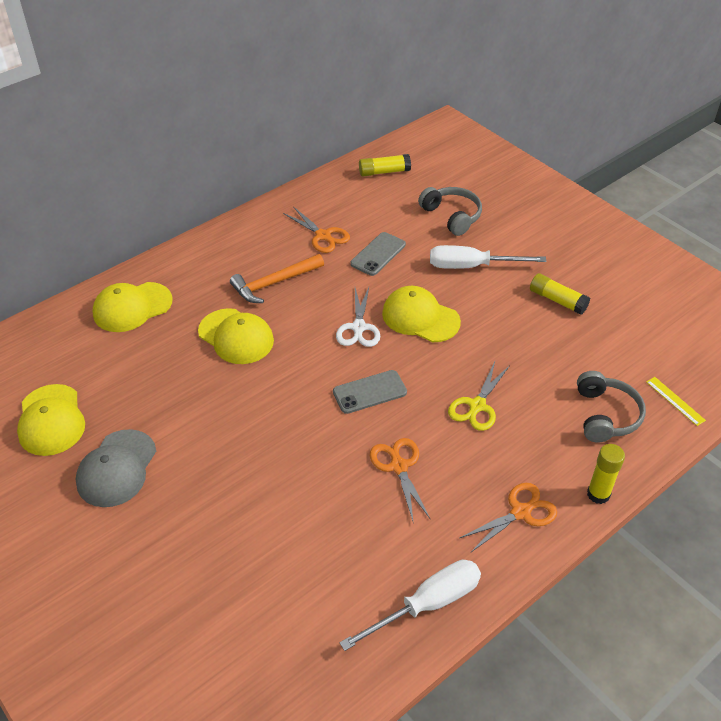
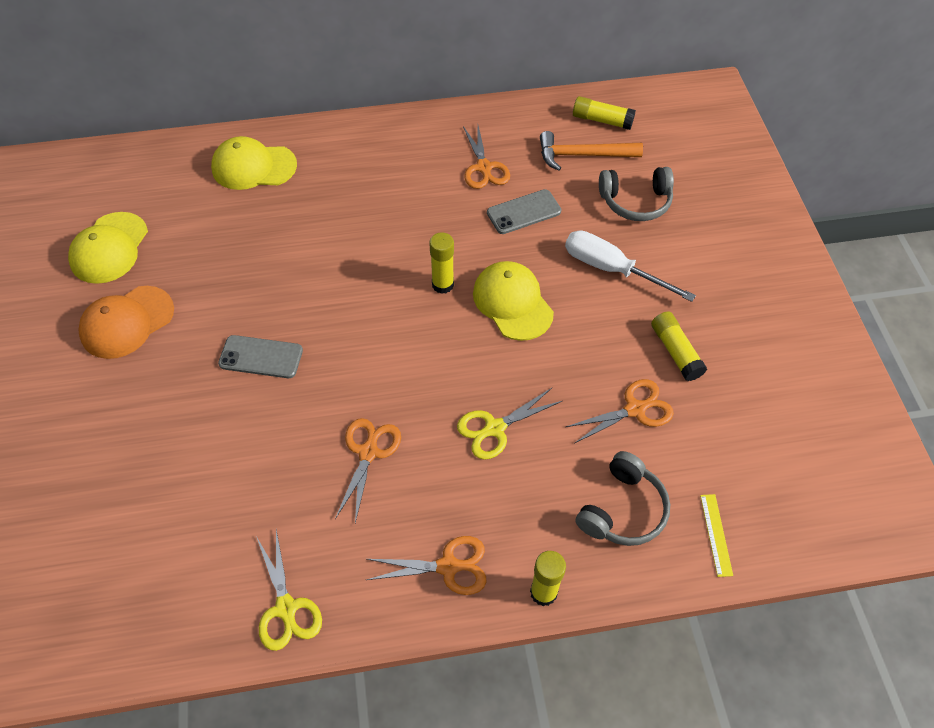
camera: 30 degrees right, 10 degrees up
grey cap [76,429,156,507] -> orange cap [78,286,174,359]
yellow cap [198,308,274,364] -> none
orange hammer [230,254,324,303] -> orange hammer moved to [540,131,643,171]
grey phone [333,370,407,414] -> grey phone moved to [218,335,303,378]
white scissors [336,287,380,347] -> yellow glue stick [430,232,454,294]
white screwdriver [339,560,481,651] -> yellow scissors [256,530,322,651]
grey headphones [418,187,482,236] -> grey headphones turned 90 degrees clockwise [599,167,674,221]
none -> orange scissors [566,379,674,443]

